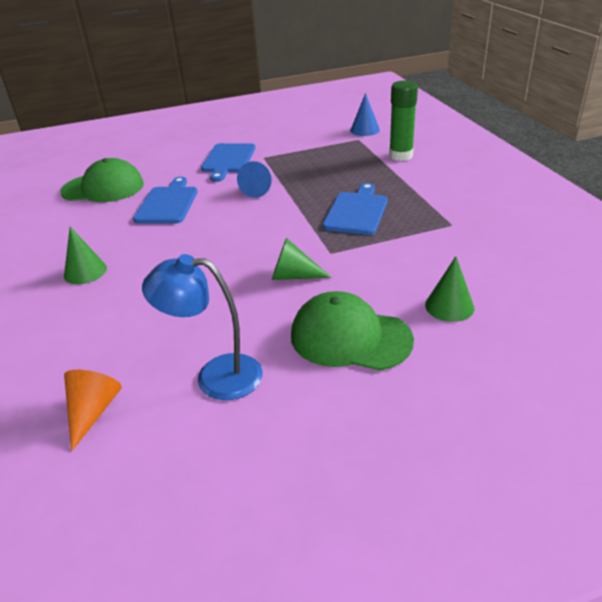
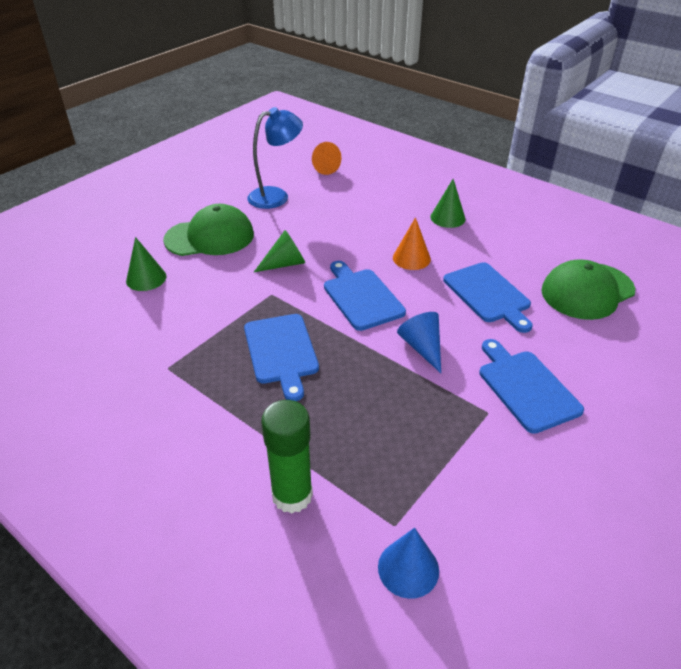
camera: 145 degrees right, 5 degrees up
none -> blue cutting board [324,261,406,331]
none -> orange cone [393,217,431,270]

